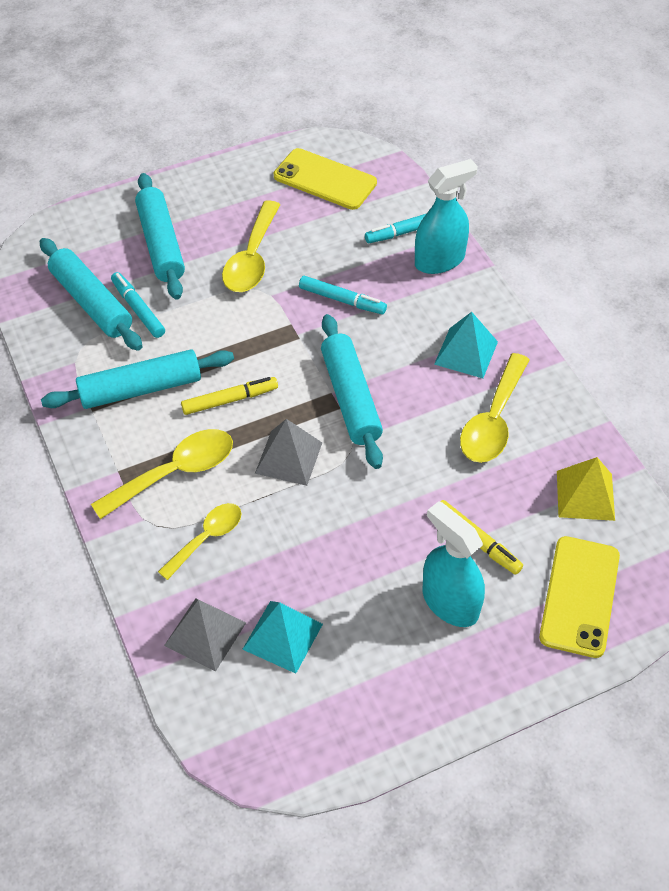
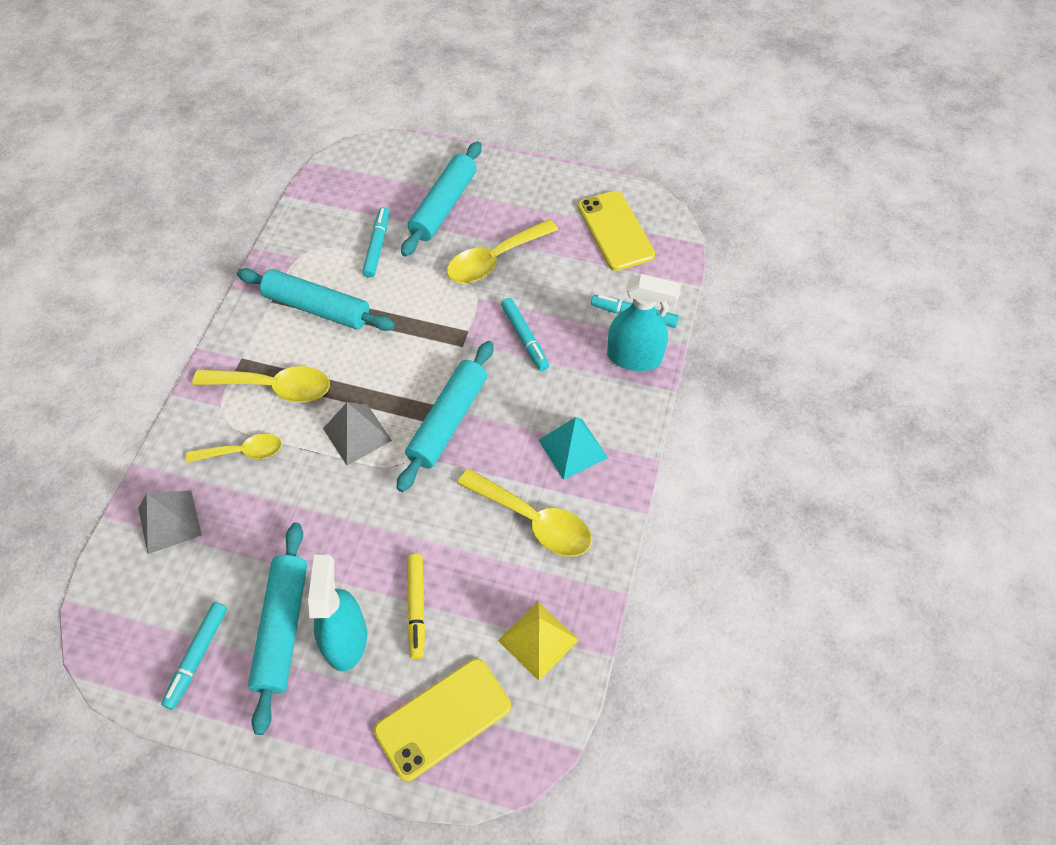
camera: 40 degrees right, 5 degrees up
turquoise rolling pin [40,238,143,351] -> turquoise rolling pin moved to [248,522,307,735]
yellow marker [181,377,278,415] -> none
turquoise pyramid [242,601,323,674] -> none
yellow spoon [460,353,530,463] -> yellow spoon turned 120 degrees counterclockwise [457,469,592,557]
none -> turquoise marker [161,602,227,710]

